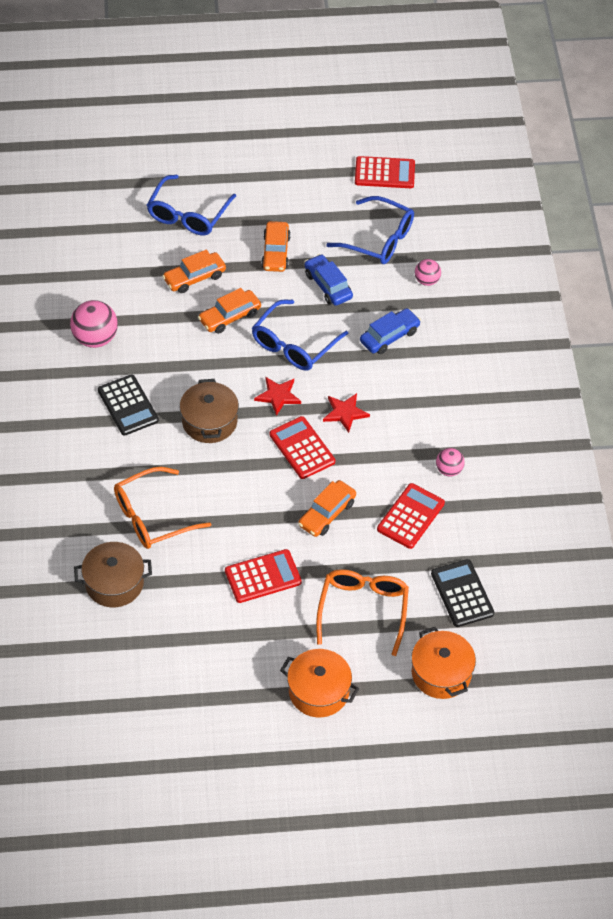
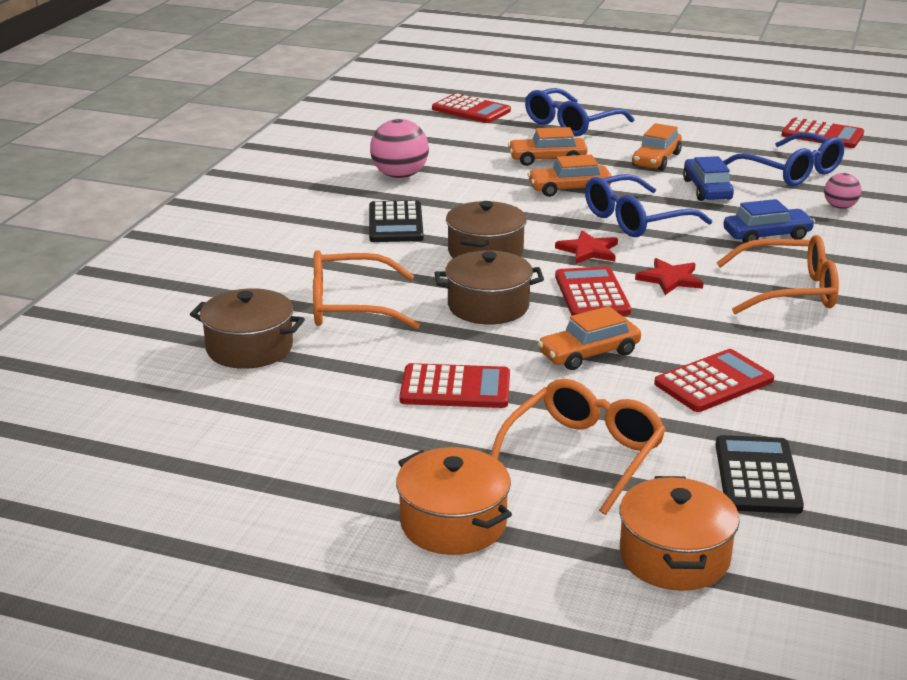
camera: 25 degrees right, 25 degrees down
pink ball [436,448,465,476] -> none
none -> red calculator [432,93,511,123]
none -> brown pot [434,250,544,324]
none -> orange glasses [716,235,839,314]

